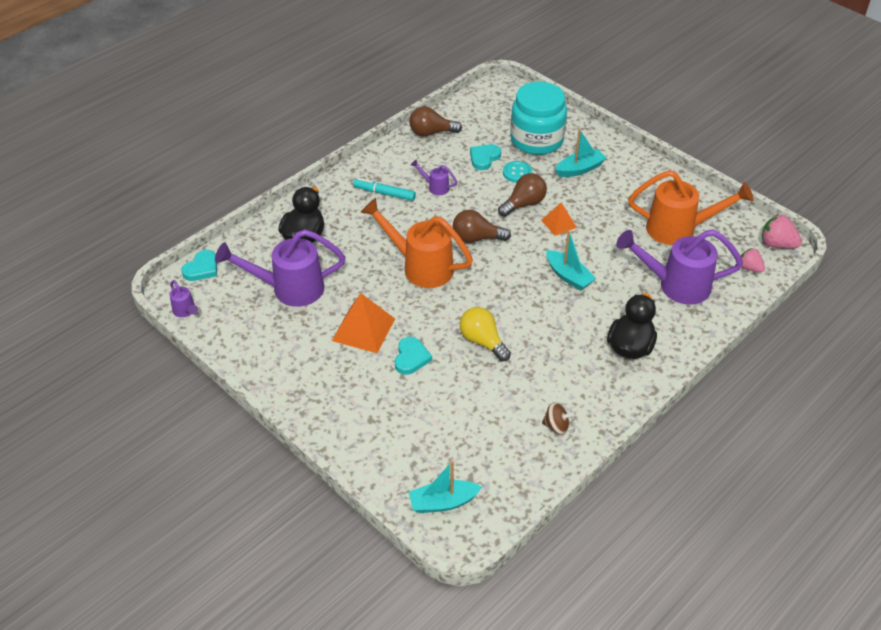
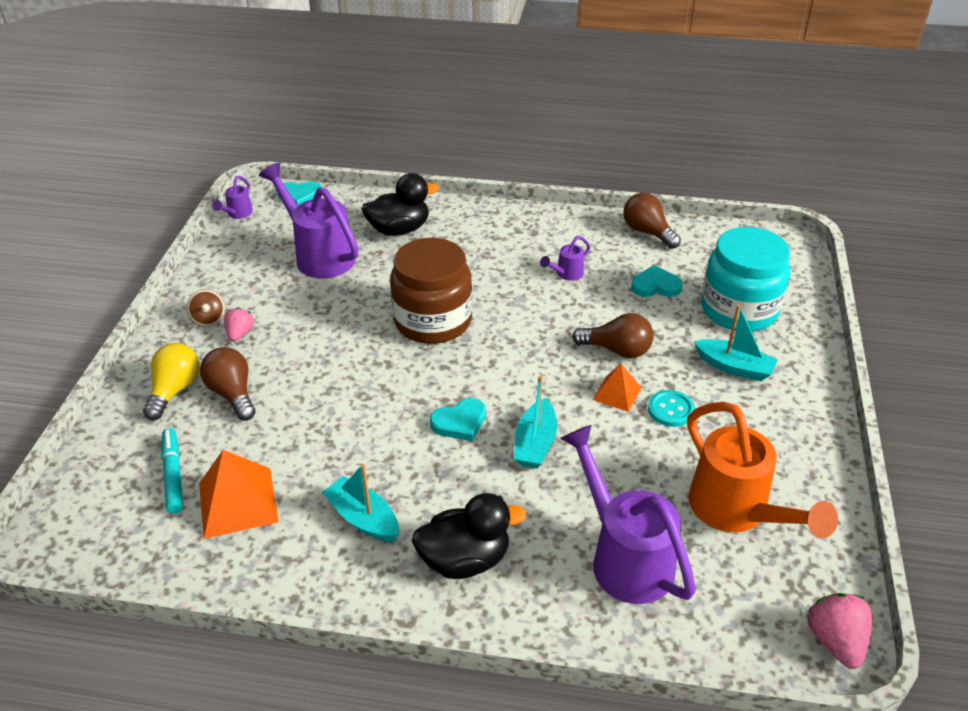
camera: 55 degrees right, 5 degrees down
orange pyramid [332,293,395,353] -> orange pyramid moved to [199,450,279,539]
turquoise marker [353,178,416,201] -> turquoise marker moved to [161,428,183,514]
orange watering can [360,198,473,288] -> brown jar [390,238,472,344]
turquoise heart [395,337,432,375] -> turquoise heart moved to [430,398,486,441]
turquoise boat [409,461,482,513] -> turquoise boat moved to [322,464,399,542]
purple watering can [410,159,458,195] -> purple watering can turned 120 degrees counterclockwise [540,236,590,281]
brown light bulb [453,210,511,242] -> brown light bulb moved to [200,347,256,420]
yellow light bulb [460,307,511,361] -> yellow light bulb moved to [143,343,200,420]
turquoise button [503,161,532,183] -> turquoise button moved to [648,390,695,427]
brown spinning top [542,402,574,435] -> brown spinning top moved to [186,289,225,327]
pink strawberry [741,248,765,272] -> pink strawberry moved to [224,307,254,342]

